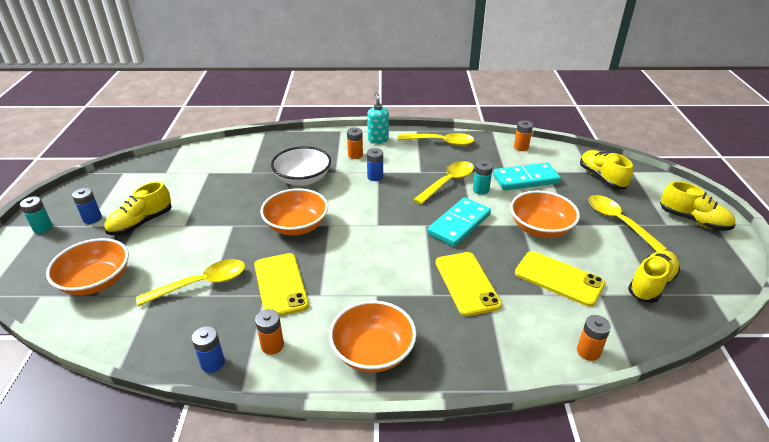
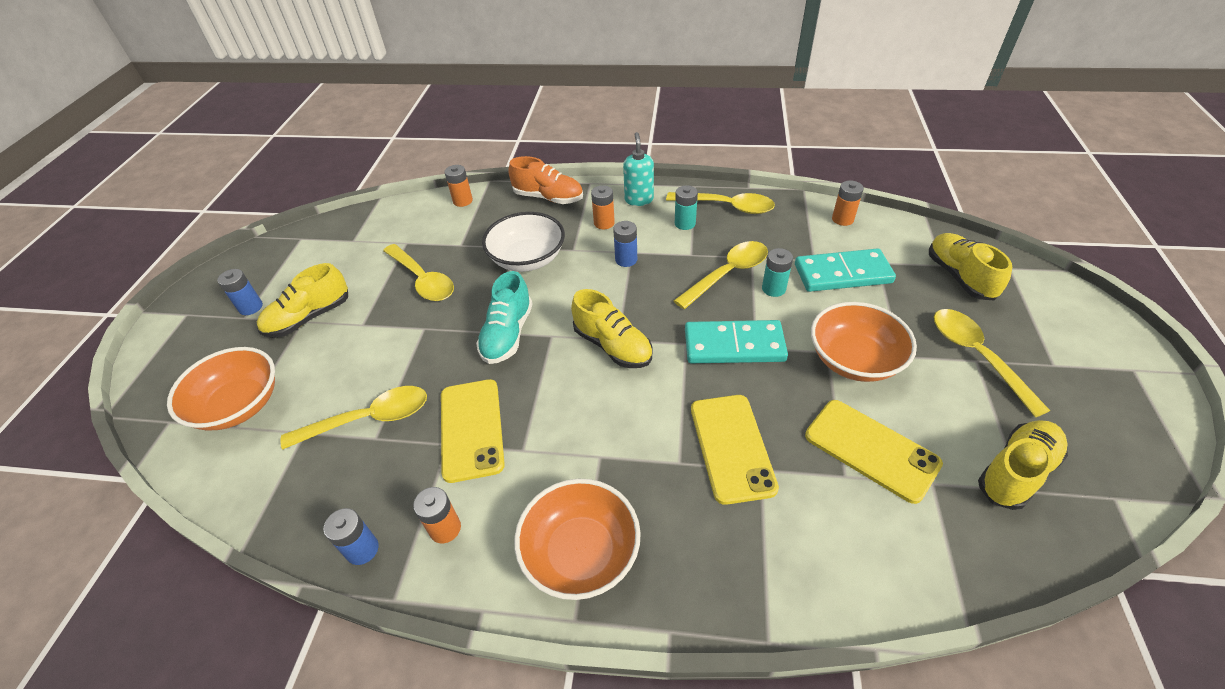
camera: 10 degrees right, 10 degrees up
turquoise battery [20,196,53,233] -> turquoise battery moved to [675,185,698,230]
orange bowl [260,188,328,235] -> turquoise shoe [476,271,533,364]
turquoise domino [427,197,491,247] -> turquoise domino turned 45 degrees clockwise [685,320,788,363]
orange battery [577,315,611,361] -> orange battery moved to [444,165,473,207]
yellow shoe [660,181,735,231] -> yellow shoe moved to [571,289,653,368]
none -> yellow spoon [383,244,454,301]
none -> orange shoe [508,156,583,204]

